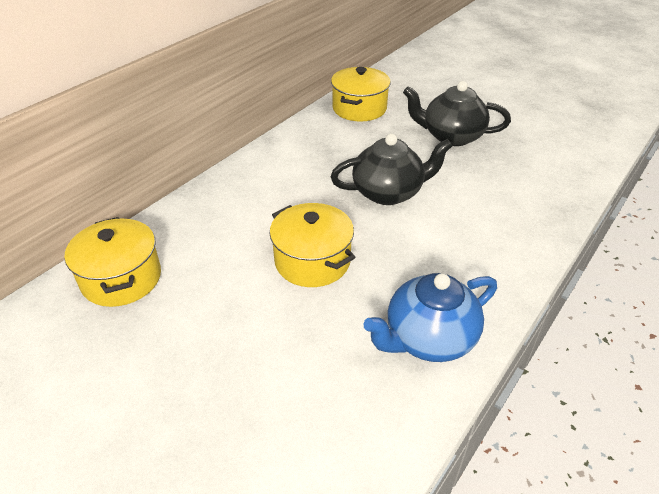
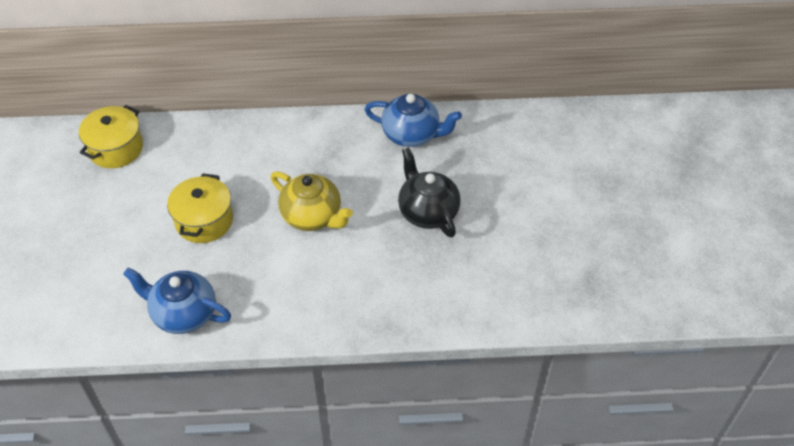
camera: 50 degrees right, 10 degrees up
black teapot [330,134,453,205] -> yellow teapot [271,171,353,231]
yellow pot [331,67,391,122] -> blue teapot [364,94,462,147]

